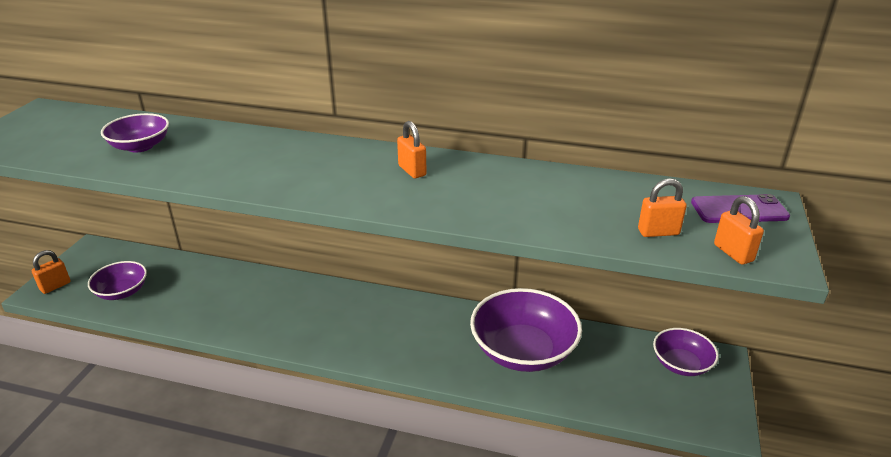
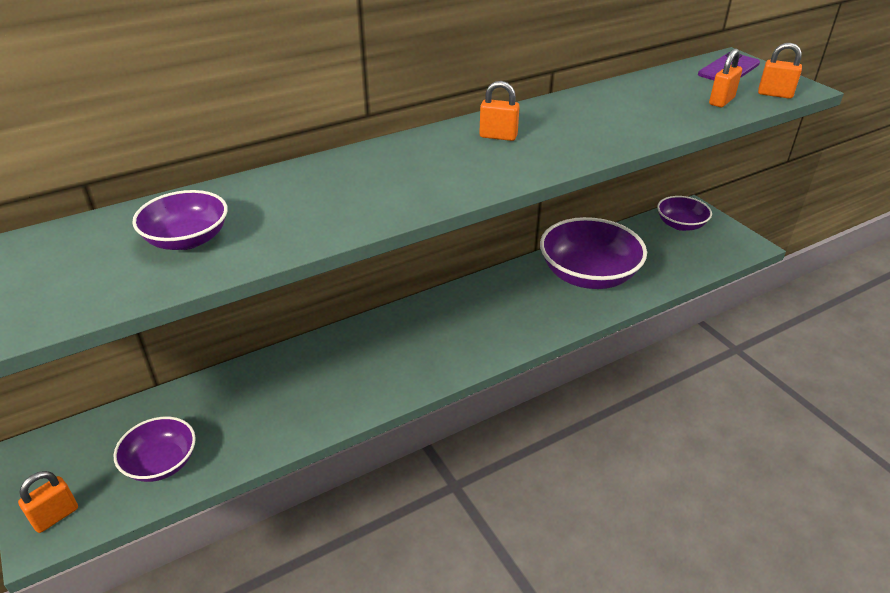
camera: 45 degrees left, 5 degrees up
orange padlock [32,250,71,294] -> orange padlock turned 45 degrees clockwise [18,471,78,533]

